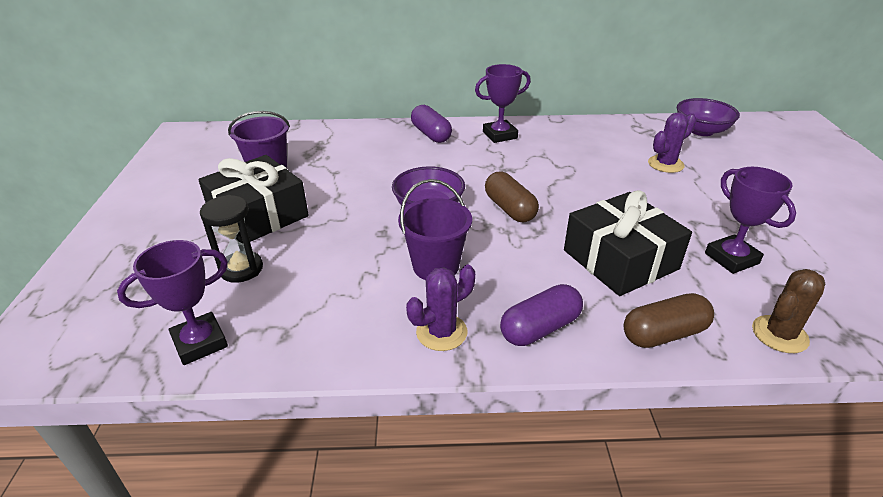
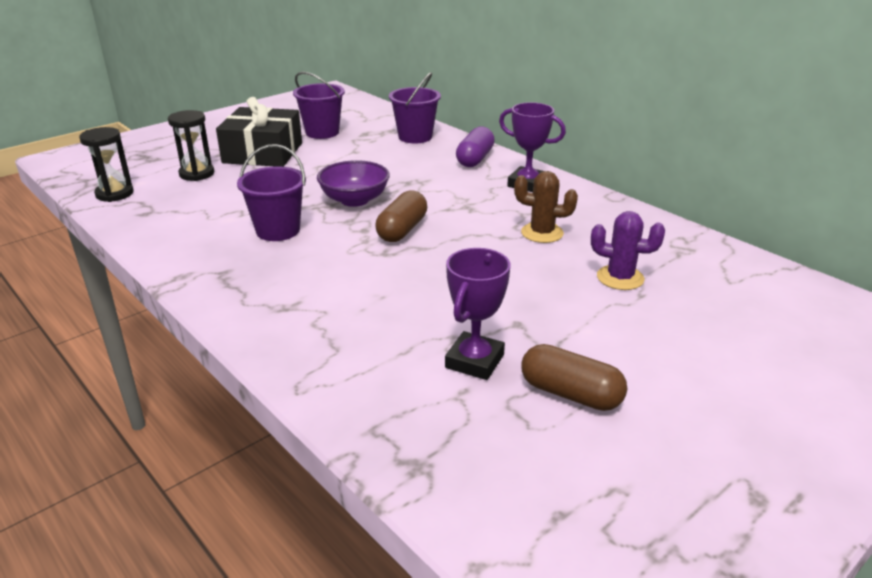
camera: 50 degrees right, 5 degrees down
purple trophy [117,240,228,365] -> black hourglass [79,127,134,202]
purple cactus [406,265,475,351] -> none
purple capsule [500,284,583,346] -> none
black gift [564,190,692,296] -> none
brown capsule [624,293,714,348] -> brown capsule moved to [521,344,627,411]
purple bowl [677,98,740,136] -> none
brown cactus [752,269,825,353] -> brown cactus moved to [514,171,578,243]
none -> purple bucket [389,72,441,143]

